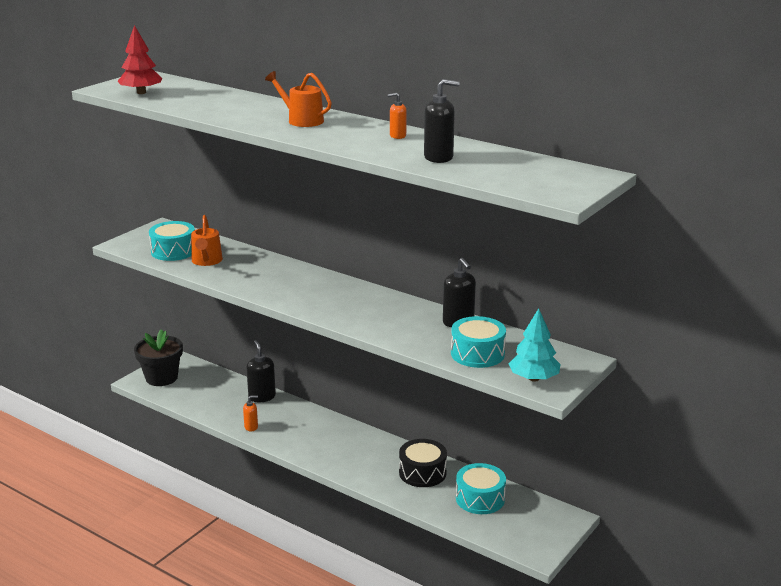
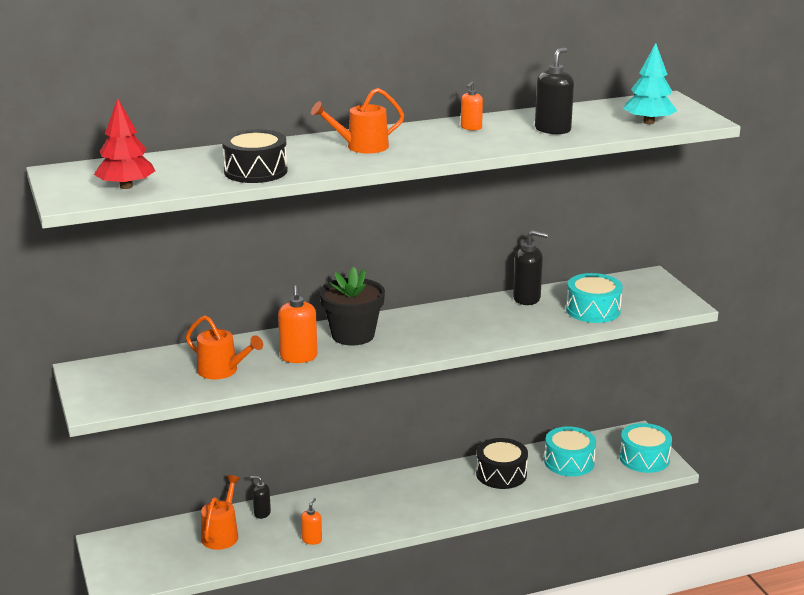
camera: 55 degrees left, 0 degrees up
black flower pot [134,329,183,386] -> black flower pot moved to [320,267,385,345]
turquoise drum [149,221,195,261] -> turquoise drum moved to [619,423,672,473]
black soap dispenser [246,340,276,402] -> black soap dispenser [250,476,271,519], size x0.59
turquoise tree [508,308,561,382] -> turquoise tree moved to [623,43,677,124]
none -> orange watering can [201,475,240,550]
none -> black drum [222,129,288,183]
none -> orange soap dispenser [278,285,317,363]

